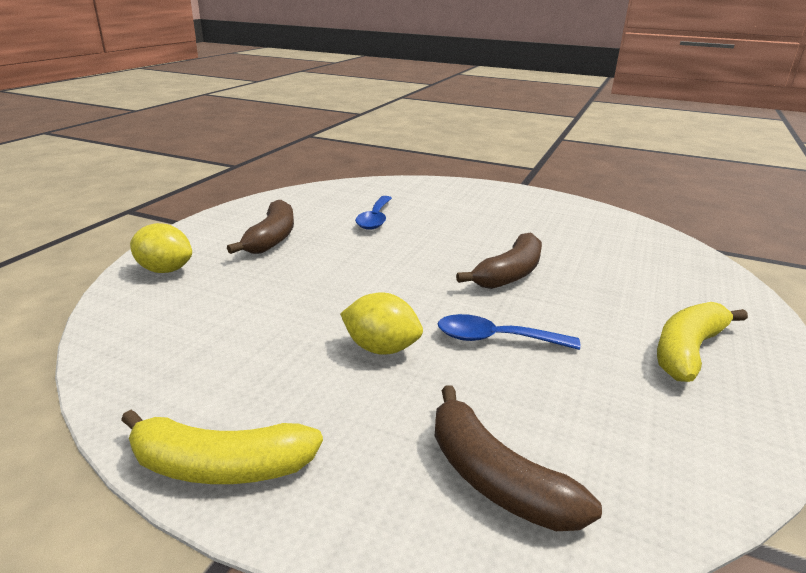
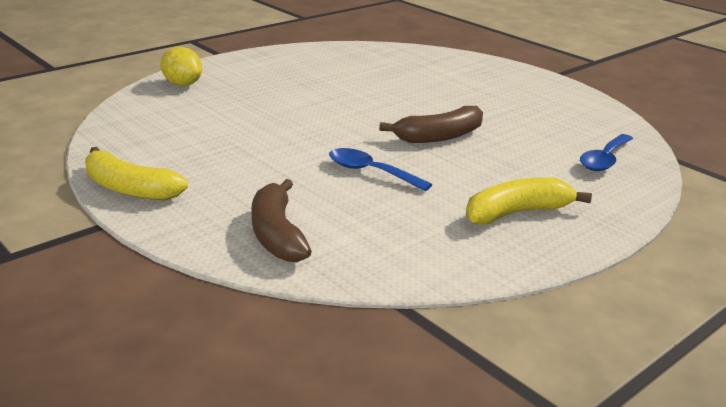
camera: 25 degrees right, 0 degrees up
brown banana [227,200,294,254] -> none
yellow lemon [340,293,423,355] -> none
blue spoon [355,196,392,230] -> blue spoon moved to [580,134,633,171]

